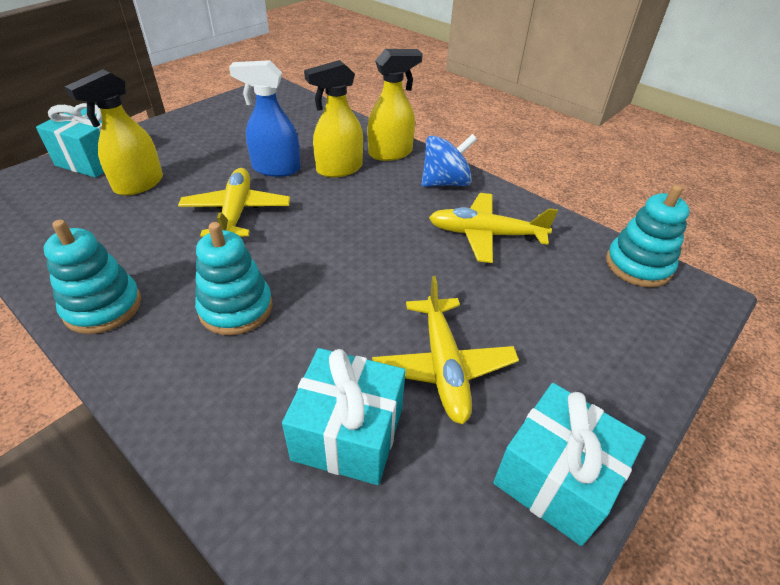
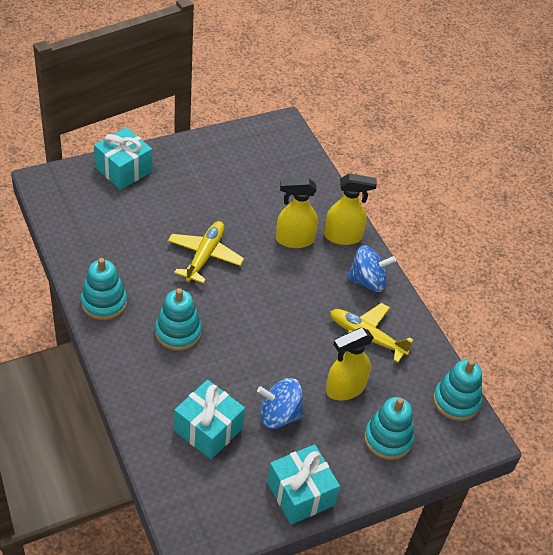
camera: 20 degrees right, 5 degrees up
yellow spray bottle [65,69,163,196] -> yellow spray bottle moved to [326,328,374,400]
blue spray bottle [229,60,300,177] -> none
yellow plane [372,276,519,424] -> blue spinning top [257,378,304,429]
none -> turquoise stacking toy [364,397,414,460]

